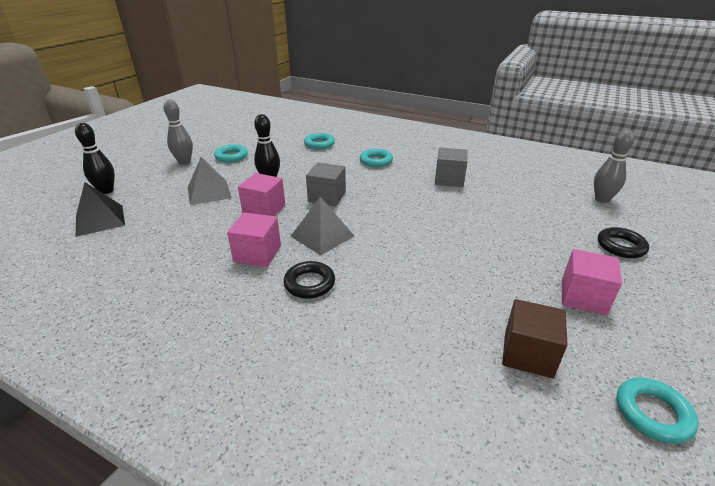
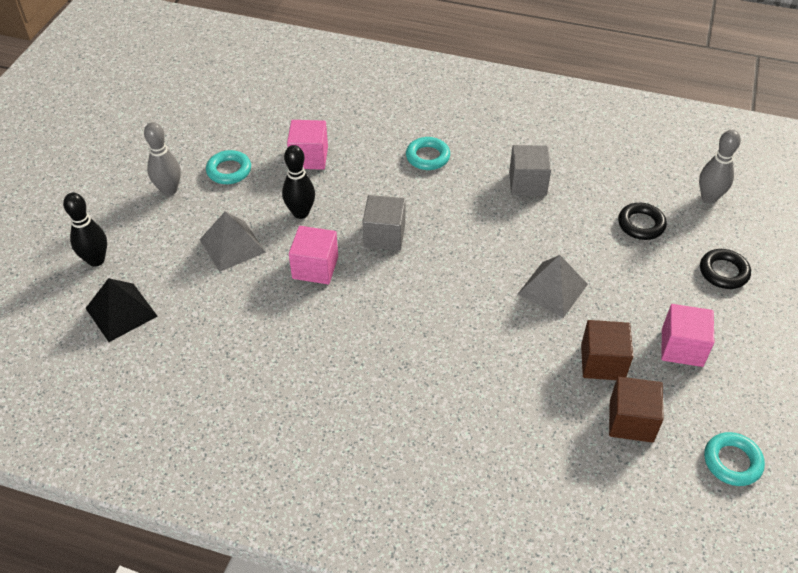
camera: 10 degrees left, 15 degrees up
pink cube [227,213,281,267] -> pink cube moved to [287,120,328,170]
black ring [284,261,335,299] -> black ring moved to [618,203,667,240]
grey pyramid [291,197,354,256] -> grey pyramid moved to [517,255,588,318]
turquoise ring [304,133,335,149] -> none
none -> brown cube [581,320,633,380]

